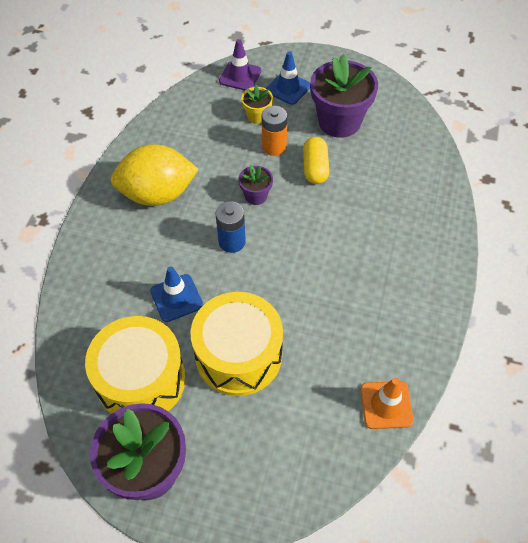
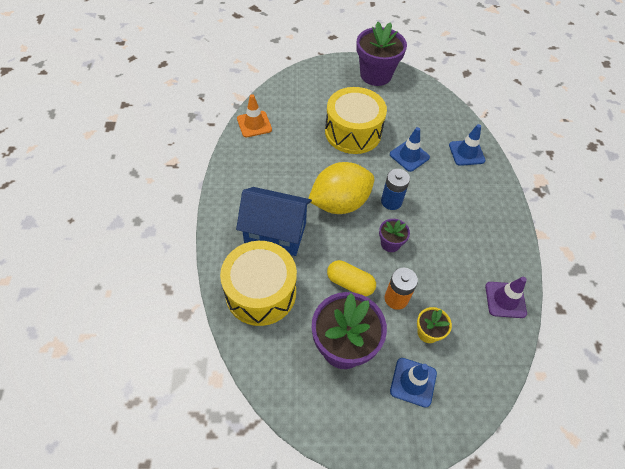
camera: 160 degrees right, 0 degrees up
yellow drum [85,316,186,414] -> yellow drum moved to [220,241,297,326]
yellow lemon [111,144,199,206] -> yellow lemon moved to [308,162,374,214]
purple traffic cone [219,39,261,91] -> purple traffic cone moved to [485,277,527,318]
yellow capsule [303,137,329,184] -> yellow capsule turned 45 degrees counterclockwise [327,260,376,296]
none -> blue house [236,187,312,256]
none -> blue traffic cone [449,124,486,166]

